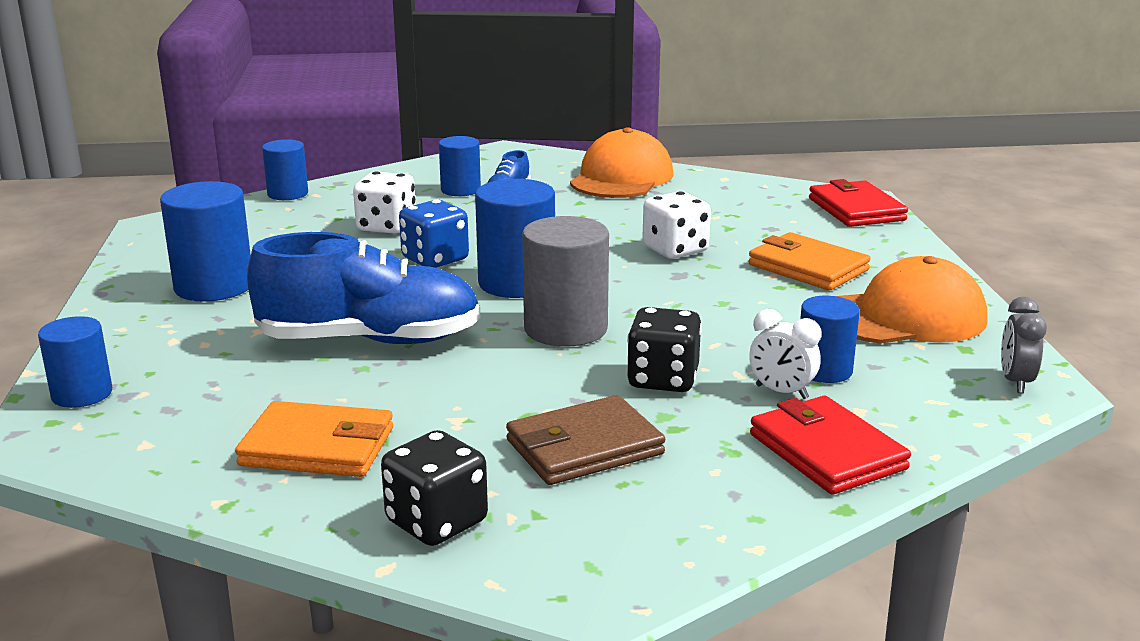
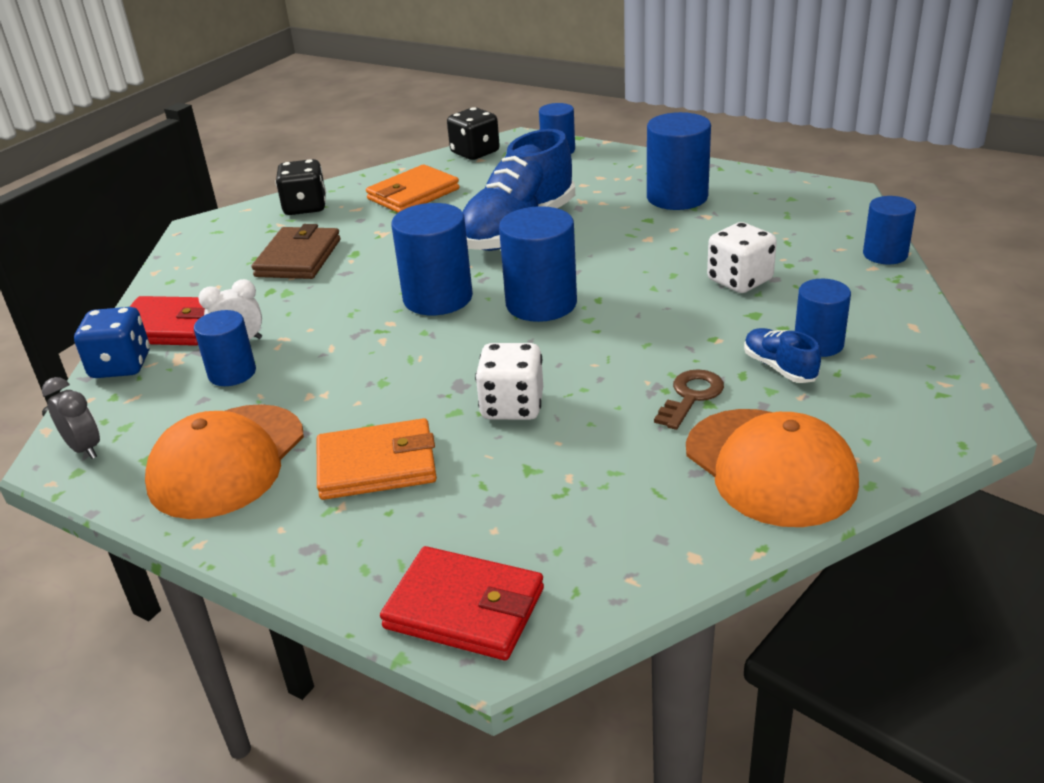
camera: 130 degrees right, 10 degrees up
blue dice [399,200,469,268] -> blue dice moved to [74,307,150,378]
grey cylinder [522,216,609,347] -> blue cylinder [391,203,473,315]
black dice [627,307,702,392] -> black dice moved to [447,107,500,160]
none -> brown key [654,369,724,430]

